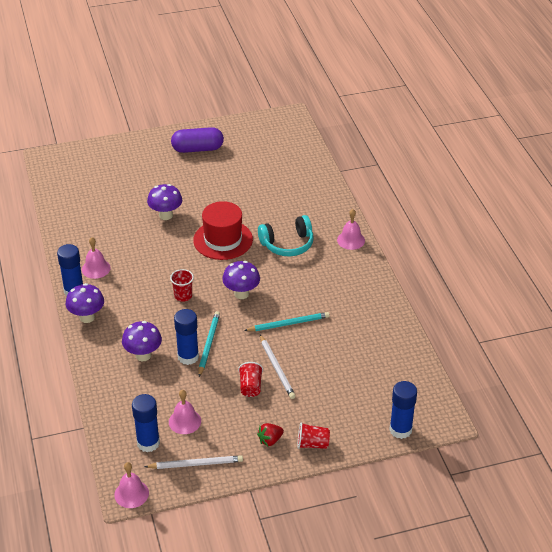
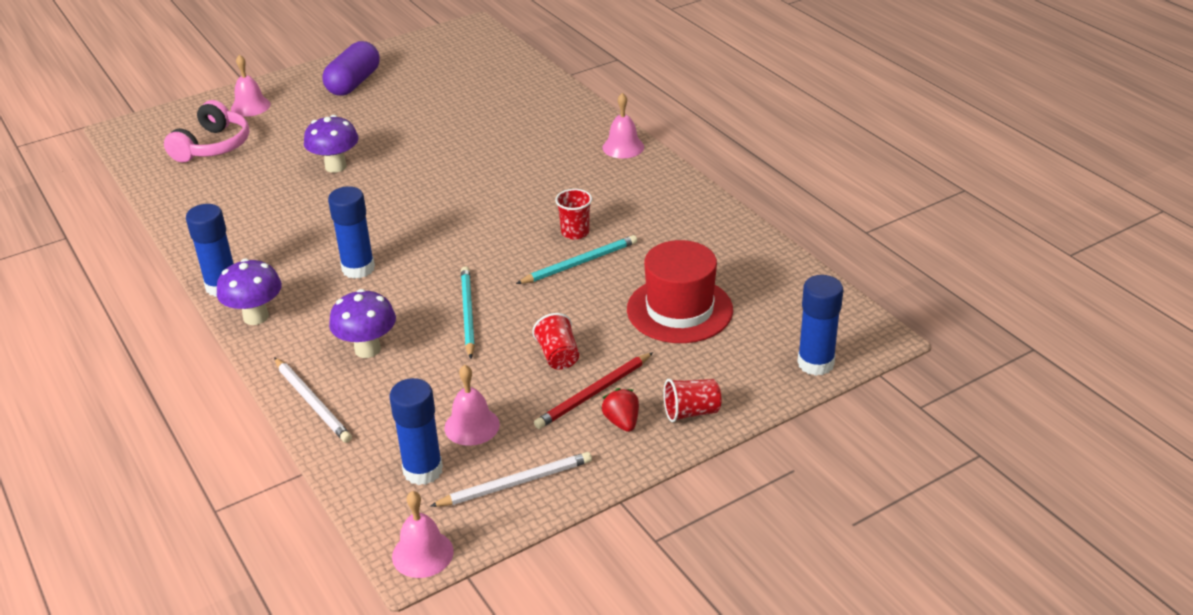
camera: 15 degrees left, 5 degrees down
pink bell [82,237,111,279] -> pink bell moved to [231,55,271,117]
red cup [170,269,194,302] -> red cup moved to [555,189,592,239]
purple capsule [171,127,224,153] -> purple capsule turned 45 degrees counterclockwise [322,41,380,95]
blue glue stick [174,309,199,365] -> blue glue stick moved to [328,186,375,279]
red hat [193,201,253,260] -> red hat moved to [627,240,733,343]
purple mushroom [222,261,260,299] -> none
red strawberry [257,423,284,446] -> red strawberry turned 120 degrees clockwise [602,388,639,432]
turquoise headphones [258,215,314,256] -> none
white pencil [260,335,296,399] -> white pencil moved to [274,357,352,443]
none -> pink headphones [164,100,249,162]
none -> red pencil [534,352,653,429]

